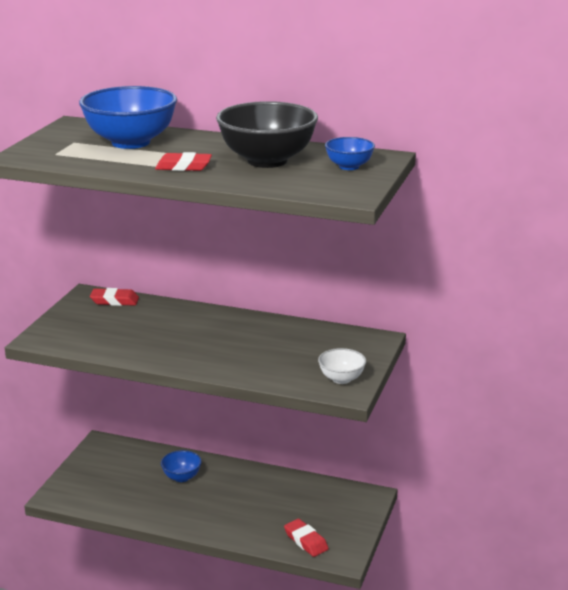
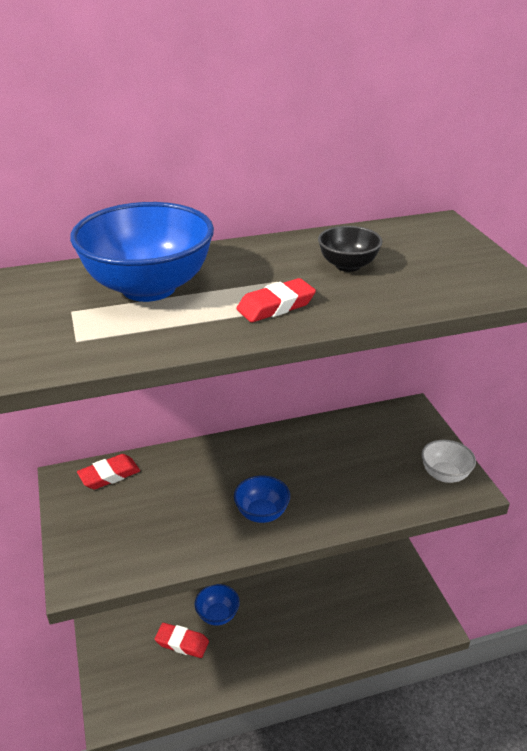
camera: 35 degrees left, 10 degrees up
black bowl [216,101,318,168] -> black bowl [318,226,382,272], size x0.49
red eraser [284,519,329,557] -> red eraser moved to [155,623,209,658]
blue bowl [325,137,375,170] -> blue bowl moved to [234,475,290,523]

